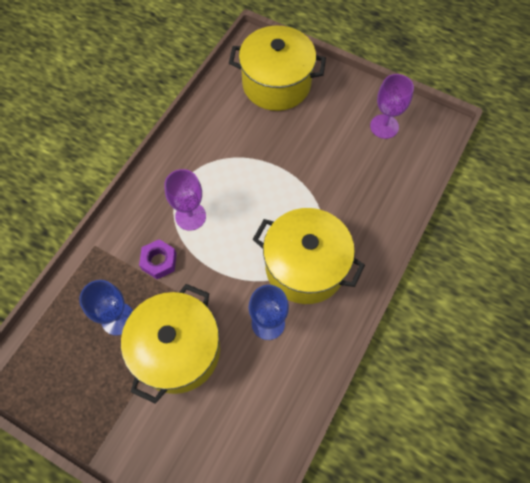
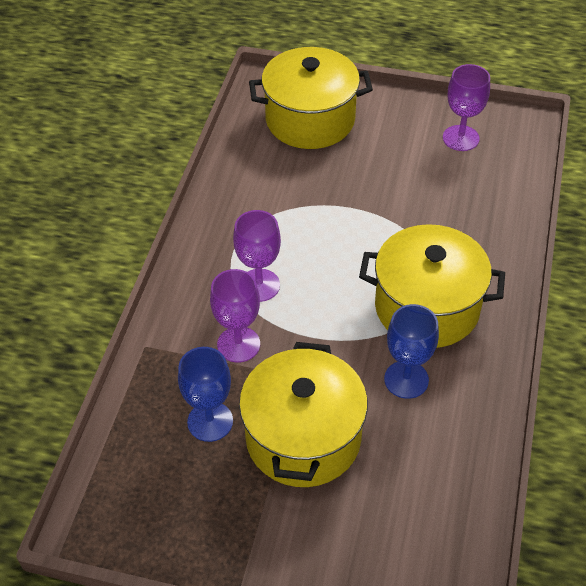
camera: 15 degrees left, 15 degrees down
purple nut [139,239,177,279] -> purple goblet [210,269,260,362]

